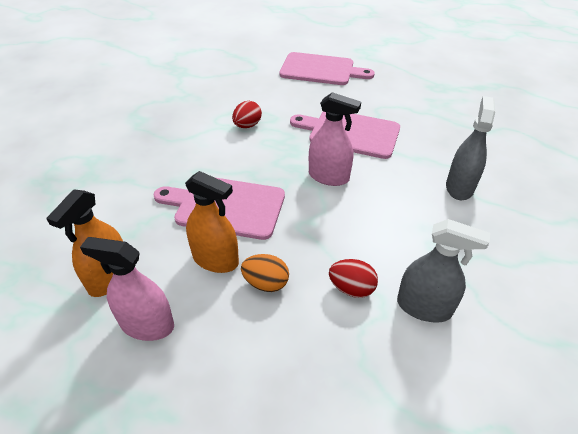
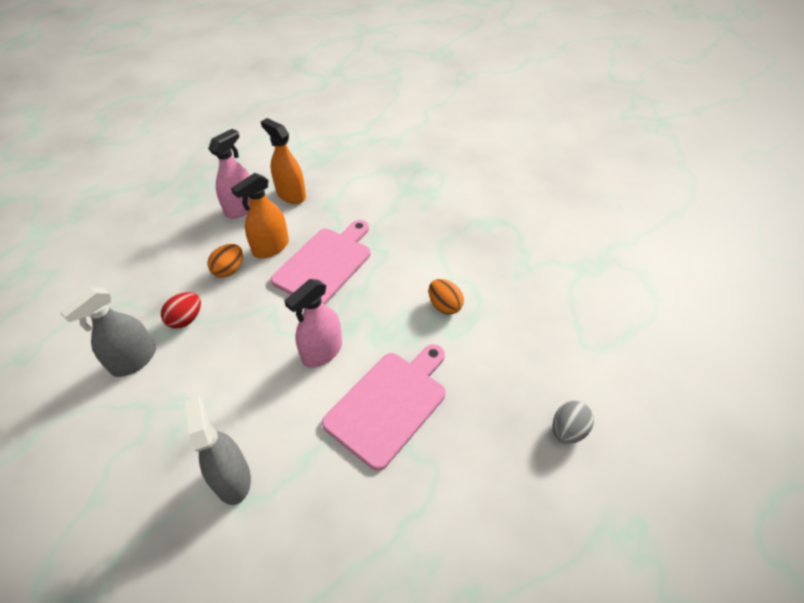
camera: 110 degrees right, 5 degrees up
red egg [232,101,262,128] -> orange egg [429,279,464,314]
pink cutting board [279,52,375,85] -> grey egg [553,401,594,444]
grey spray bottle [446,96,495,200] -> grey spray bottle turned 150 degrees counterclockwise [185,397,251,505]

